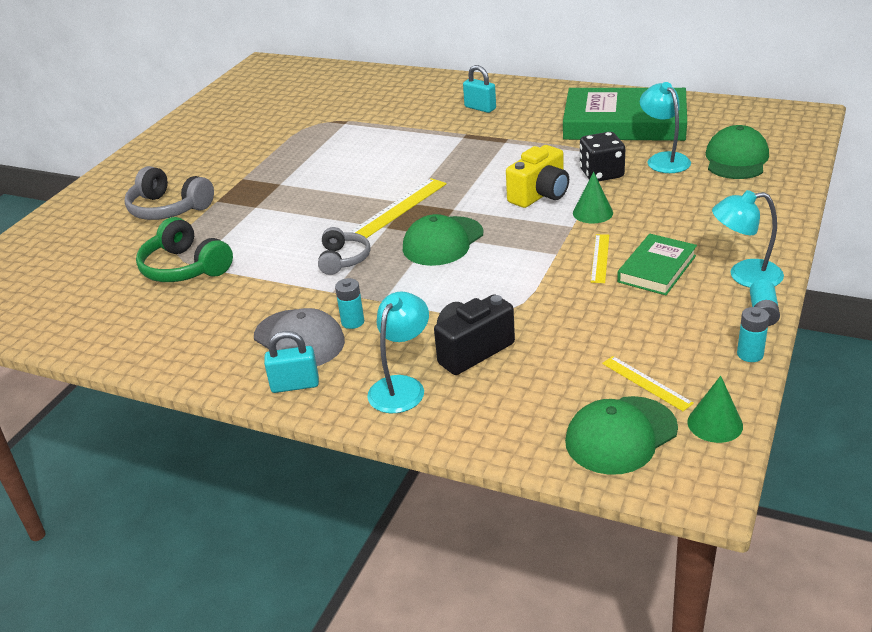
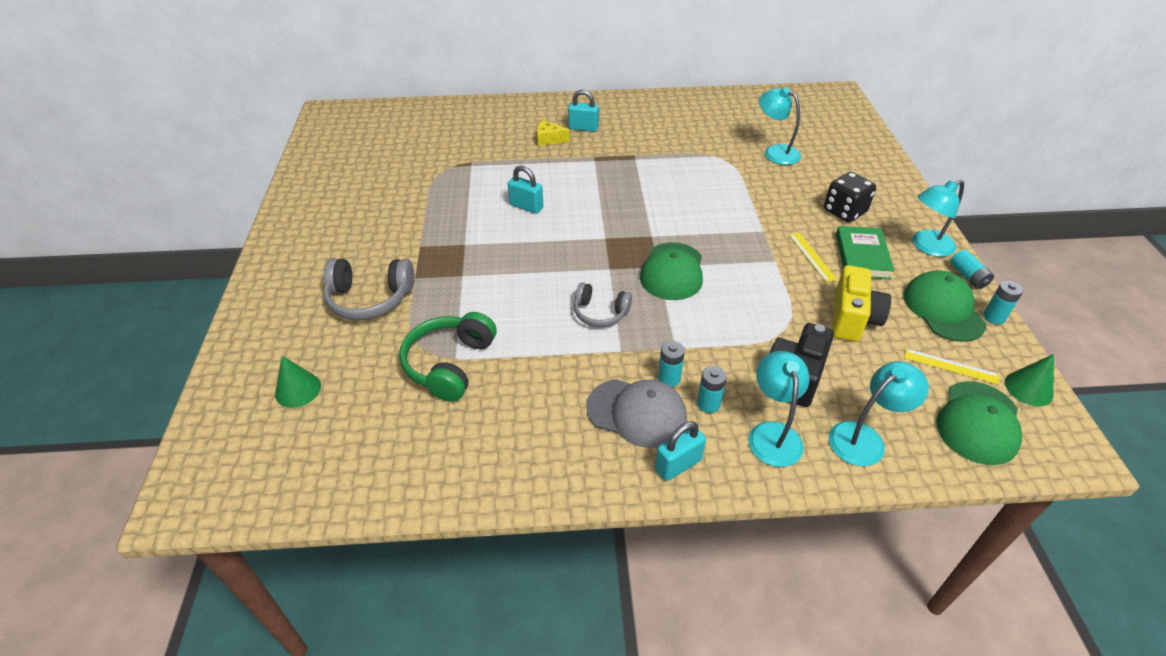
camera: 30 degrees left, 10 degrees up
green headphones [136,217,233,282] -> green headphones turned 90 degrees clockwise [399,312,497,402]
grey headphones [318,227,371,275] -> grey headphones turned 135 degrees clockwise [574,282,632,327]
yellow ruler [350,178,447,238] -> none
yellow camera [506,145,569,208] -> yellow camera moved to [832,265,891,342]
green book [563,88,687,141] -> none
green cone [573,172,613,223] -> green cone moved to [275,356,321,408]
black dice [580,132,625,181] -> black dice moved to [824,172,876,222]
green cap [706,125,769,179] -> green cap moved to [903,270,986,342]
none -> turquoise padlock [508,165,543,214]
none -> yellow cheese [537,120,570,146]
none -> turquoise battery [697,366,727,413]
none -> turquoise lamp [829,361,929,466]

